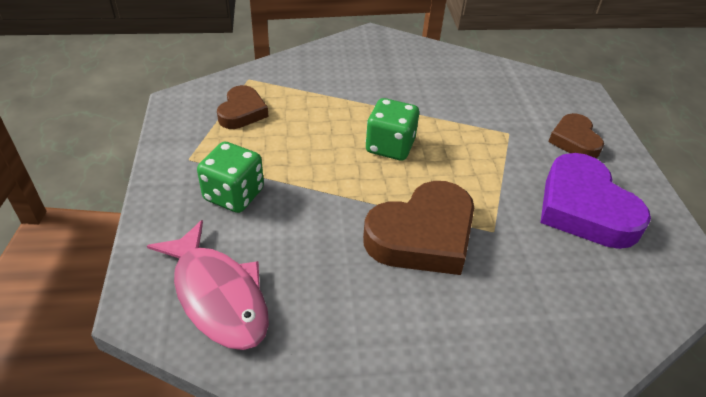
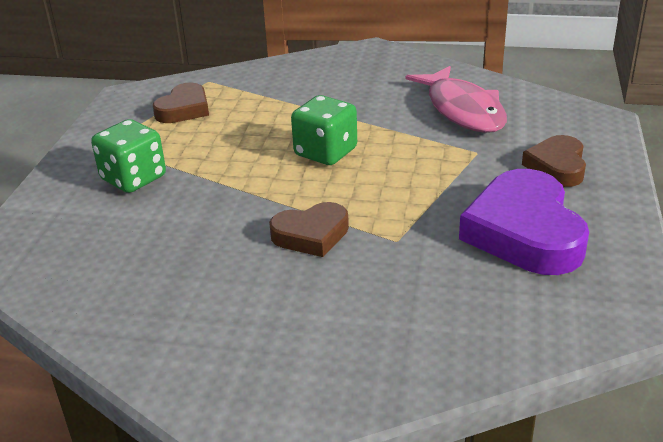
camera: 20 degrees right, 10 degrees down
pink fish [147,220,269,350] -> pink fish moved to [405,66,507,133]
brown heart [363,181,474,275] -> brown heart [269,202,349,257], size x0.58

